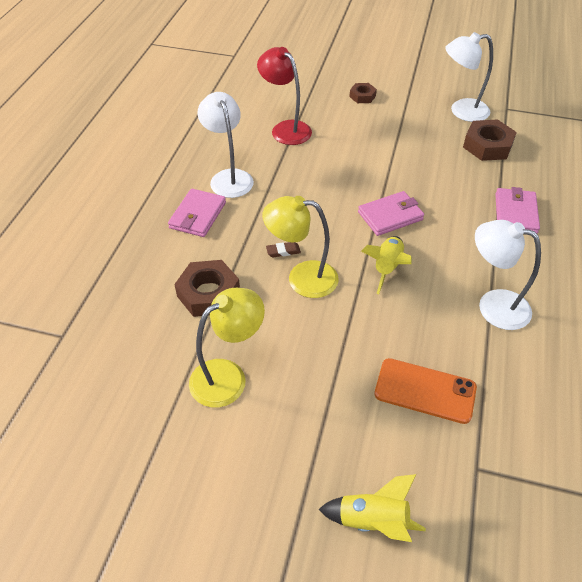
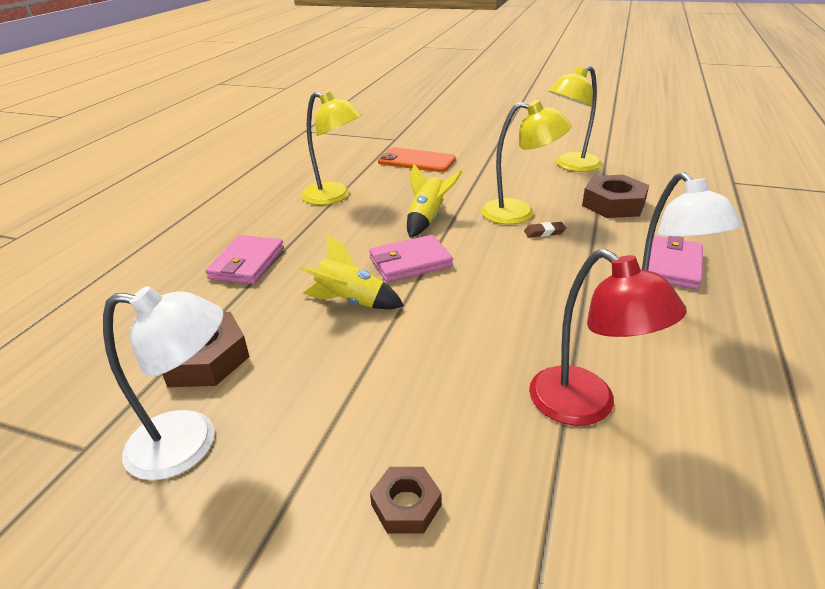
camera: 175 degrees left, 15 degrees down
yellow rocket [318,474,426,542] -> yellow rocket moved to [300,234,404,309]
white lamp [475,220,541,330] -> yellow lamp [301,91,362,205]

